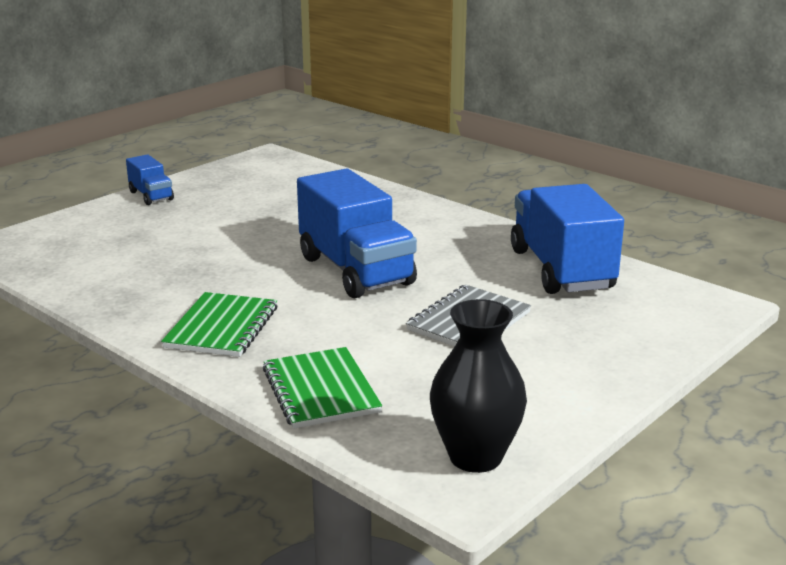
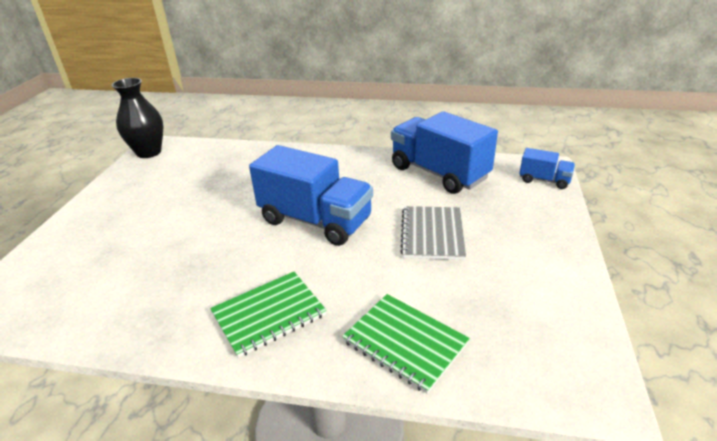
camera: 30 degrees left, 10 degrees up
blue truck [126,154,174,205] -> blue truck moved to [519,148,575,189]
green notebook [161,292,278,357] -> green notebook turned 75 degrees clockwise [210,272,327,358]
black vase [430,299,527,473] -> black vase moved to [112,78,163,158]

